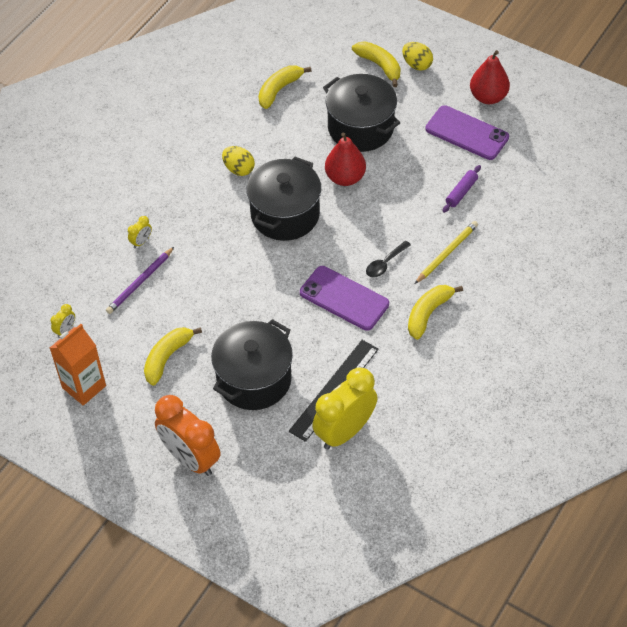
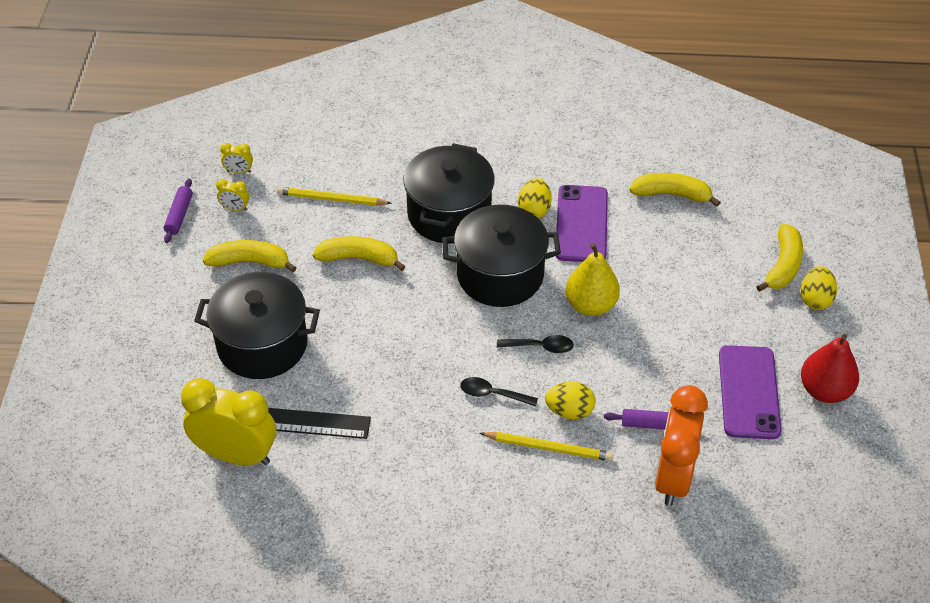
camera: 60 degrees right, 5 degrees down
orange carton [50,324,106,406] -> purple rolling pin [164,178,193,243]
purple pencil [106,247,174,314] -> yellow pencil [277,187,392,206]
yellow clock [128,216,152,248] -> yellow clock moved to [216,179,249,211]
orange clock [155,395,220,476] -> orange clock moved to [655,385,708,506]
purple phone [300,266,389,331] -> purple phone moved to [556,185,608,262]
black pot [323,74,400,152] -> black pot moved to [403,143,495,243]
red pear [325,132,366,186] -> yellow pear [565,243,620,316]
yellow banana [408,285,463,340] -> yellow banana moved to [312,236,406,271]
none -> black spoon [497,335,574,353]
none -> yellow egg [545,382,595,420]

